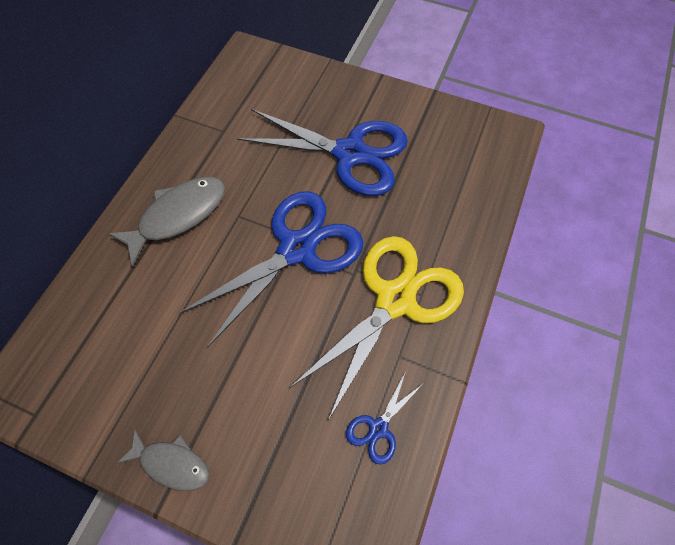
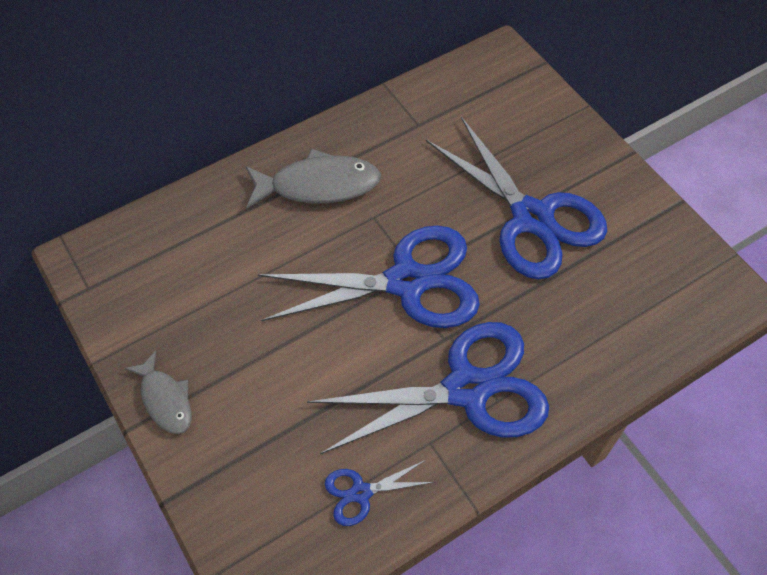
camera: 35 degrees right, 5 degrees down
yellow scissors [290,236,464,419] -> blue scissors [307,322,549,454]

